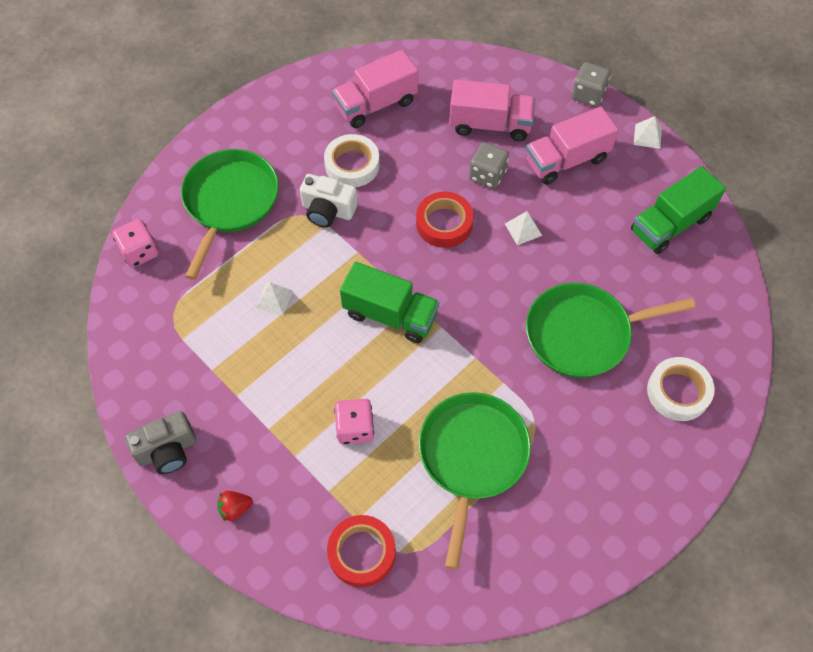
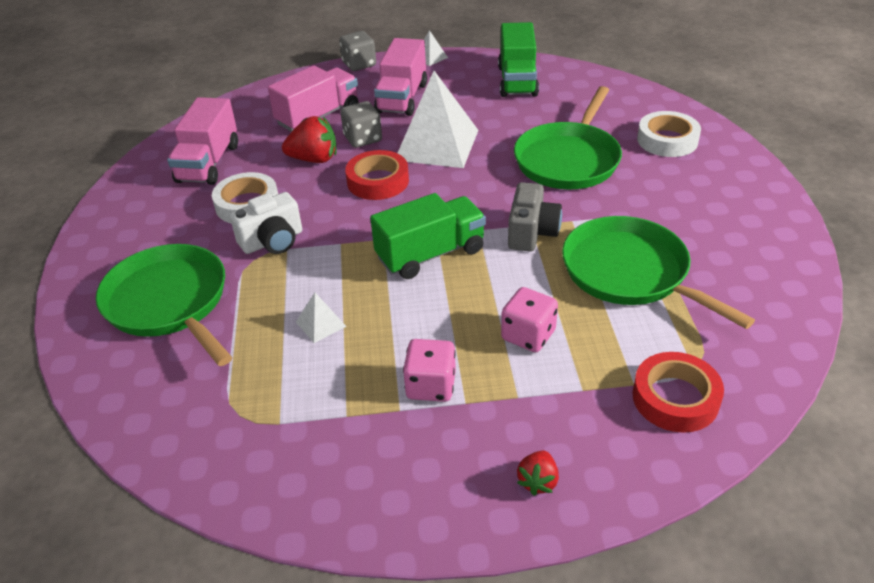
camera: 50 degrees left, 20 degrees down
pink dice [112,219,159,268] -> pink dice moved to [403,339,456,402]
grey camera [125,411,196,474] -> grey camera moved to [508,182,562,251]
white pyramid [505,211,542,245] -> white pyramid [398,71,478,168], size x2.40
none -> red strawberry [282,116,336,163]

